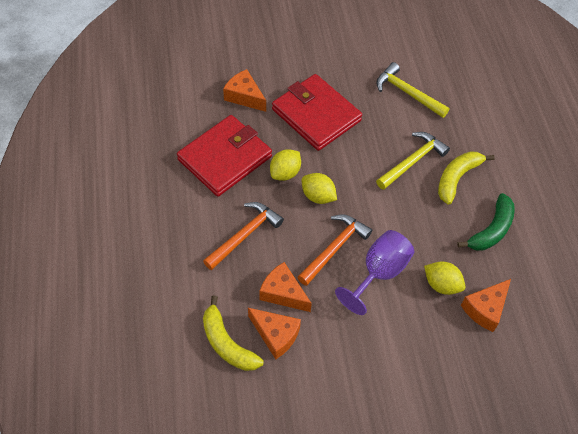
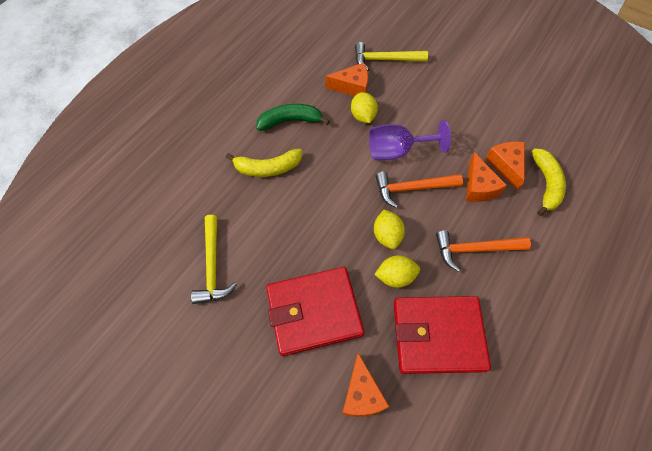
camera: 135 degrees left, 5 degrees up
red wallet [272,74,362,151] -> red wallet turned 75 degrees clockwise [266,267,364,356]
yellow hammer [376,132,450,190] -> yellow hammer moved to [355,42,428,71]

